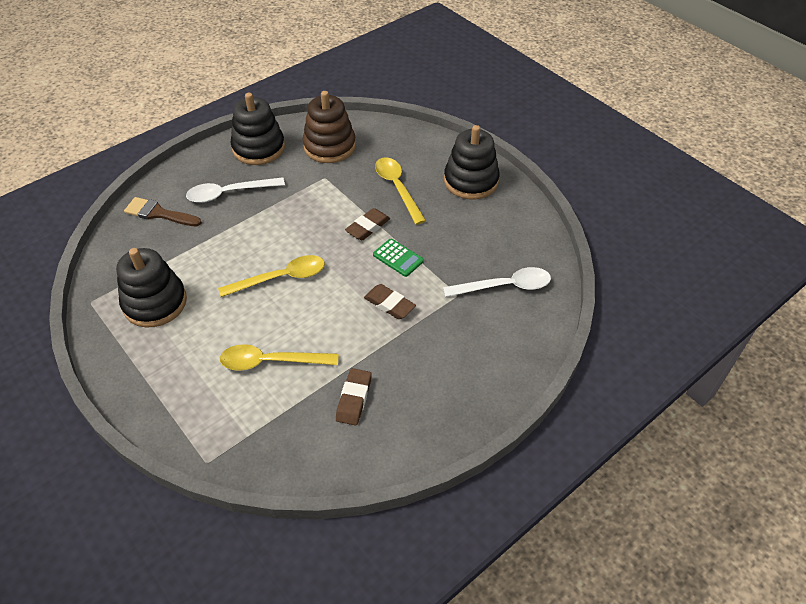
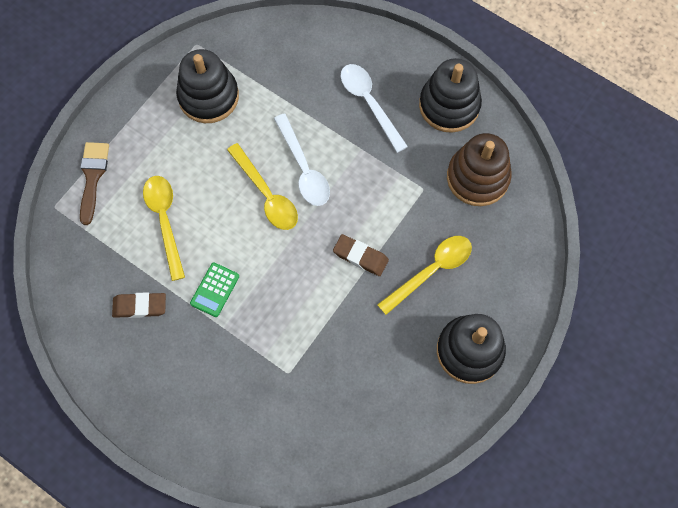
camera: 75 degrees right, 20 degrees up
brown brush [124,197,202,226] -> brown brush moved to [80,142,109,225]
brown eraser [364,284,416,319] -> none
green calculator [373,239,424,277] -> green calculator moved to [190,263,239,317]
white spoon [443,267,551,297] -> white spoon moved to [274,113,330,206]

